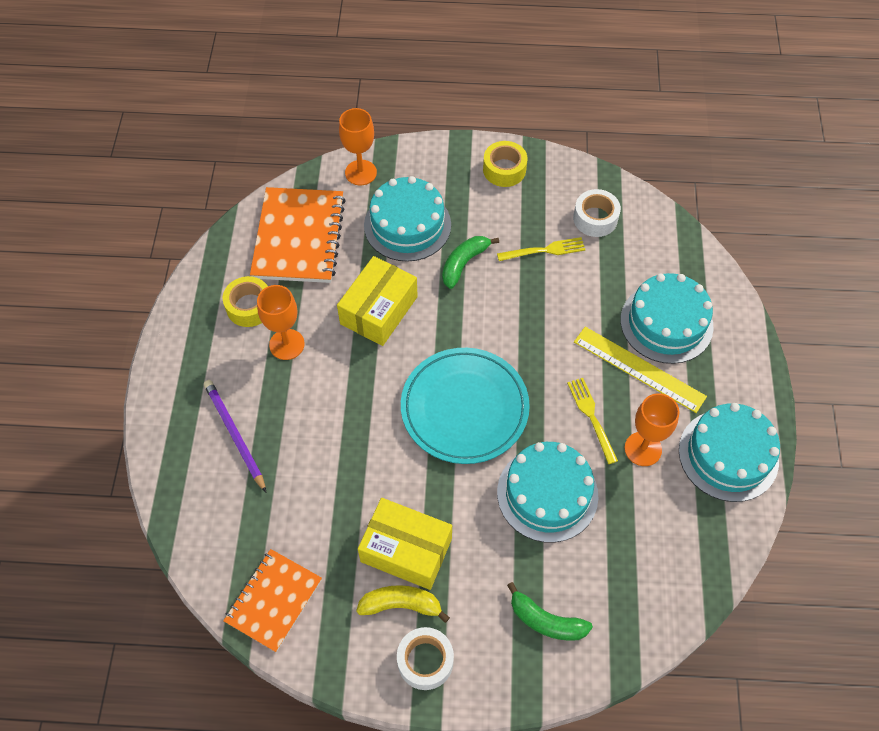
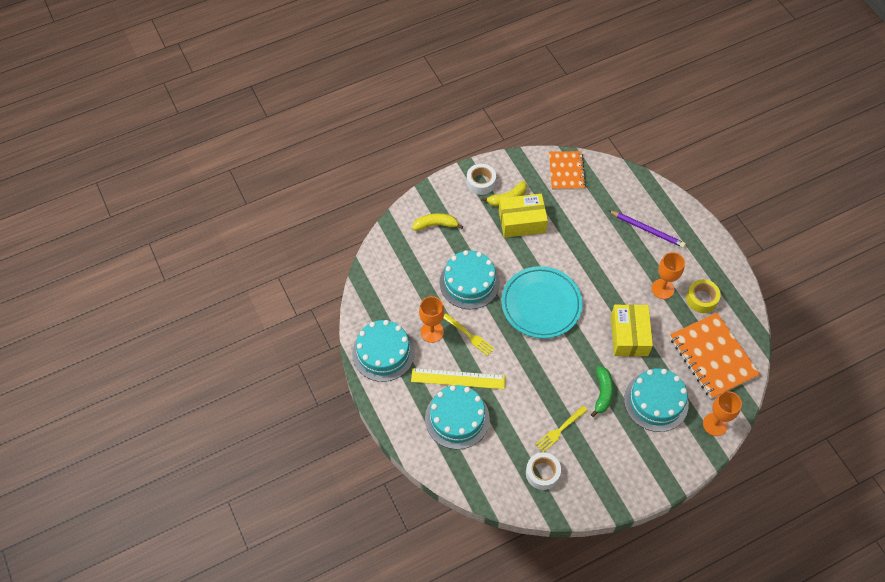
camera: 150 degrees right, 0 degrees up
yellow tape [483,141,527,187] -> none
green banana [507,582,593,641] -> yellow banana [412,213,463,231]

